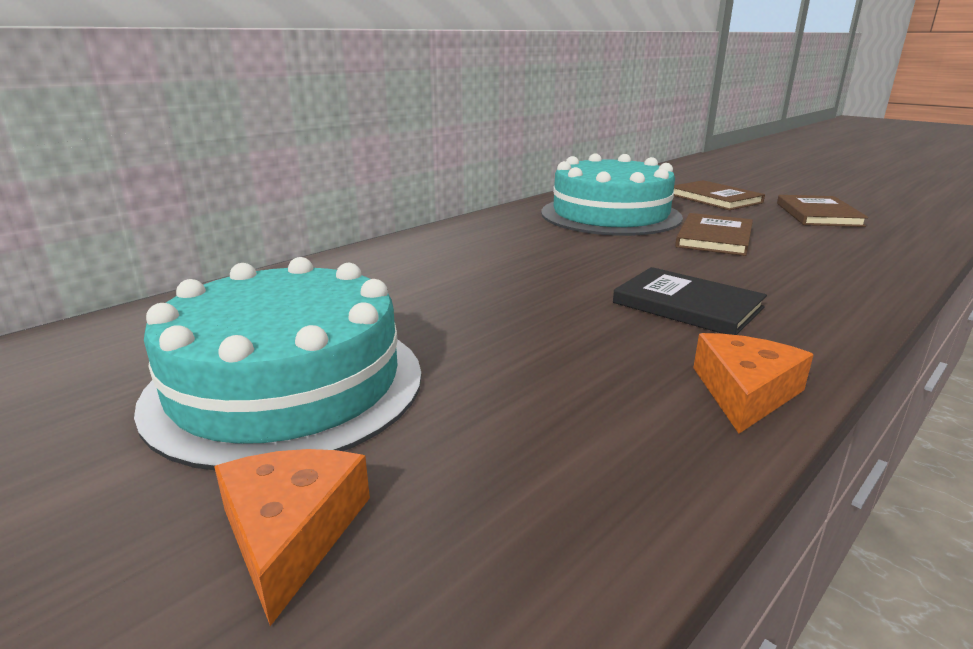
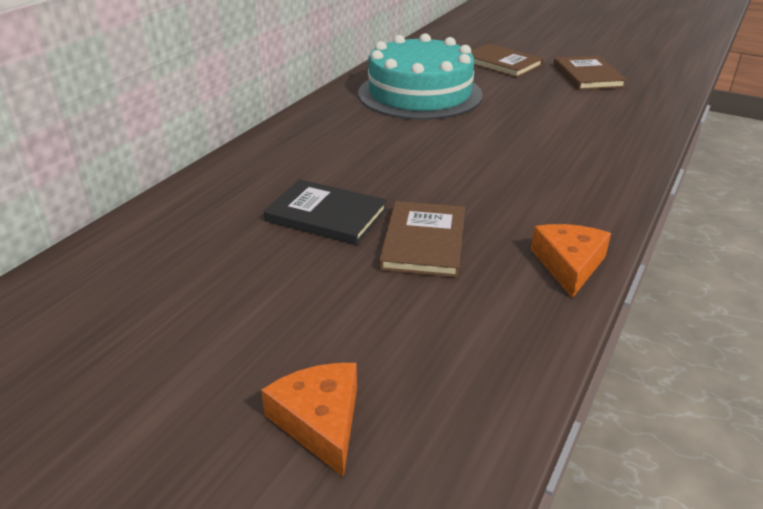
camera: 15 degrees left, 10 degrees up
turquoise cake [134,257,422,470] -> none
black book [613,267,767,335] -> black book moved to [264,179,387,245]
brown book [675,213,753,256] -> brown book moved to [379,201,465,278]

